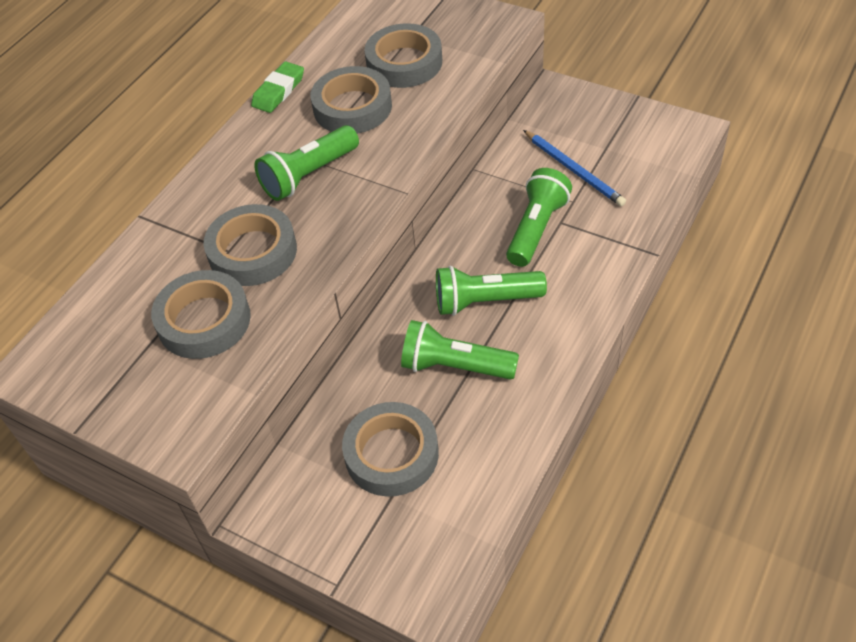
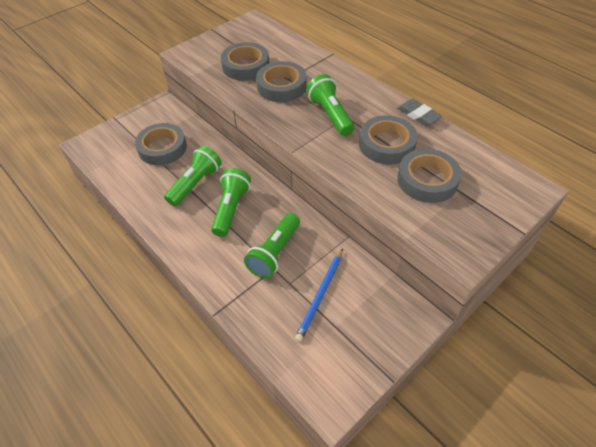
camera: 105 degrees right, 0 degrees up
green eraser [251,61,304,113] -> grey eraser [397,99,442,126]
green flashlight [506,168,572,267] -> green flashlight turned 75 degrees clockwise [244,213,300,279]
blue pencil [523,130,626,206] -> blue pencil turned 45 degrees counterclockwise [295,248,343,342]

